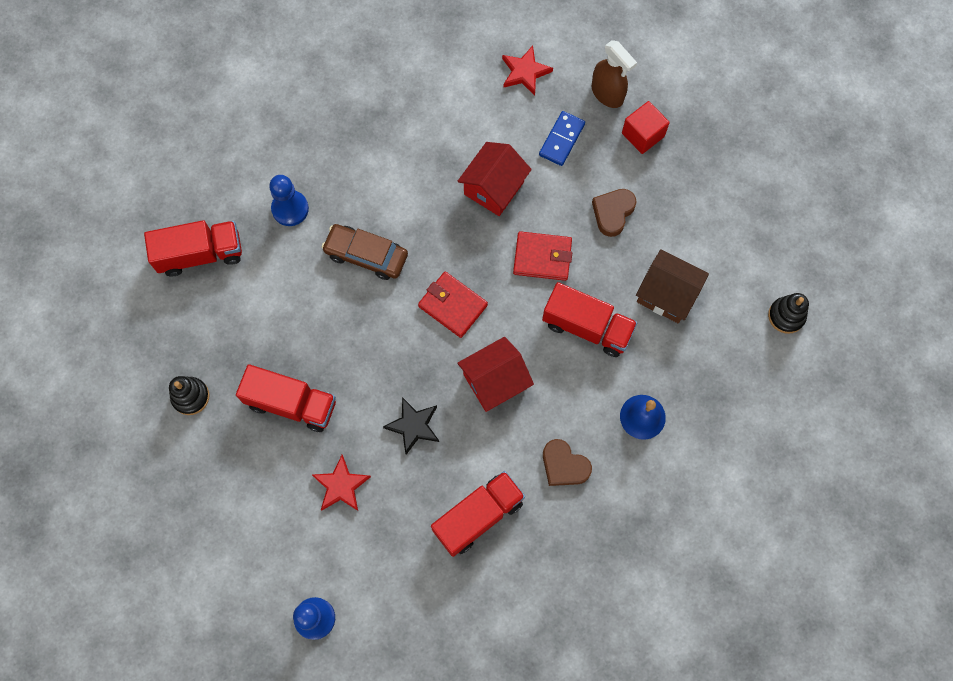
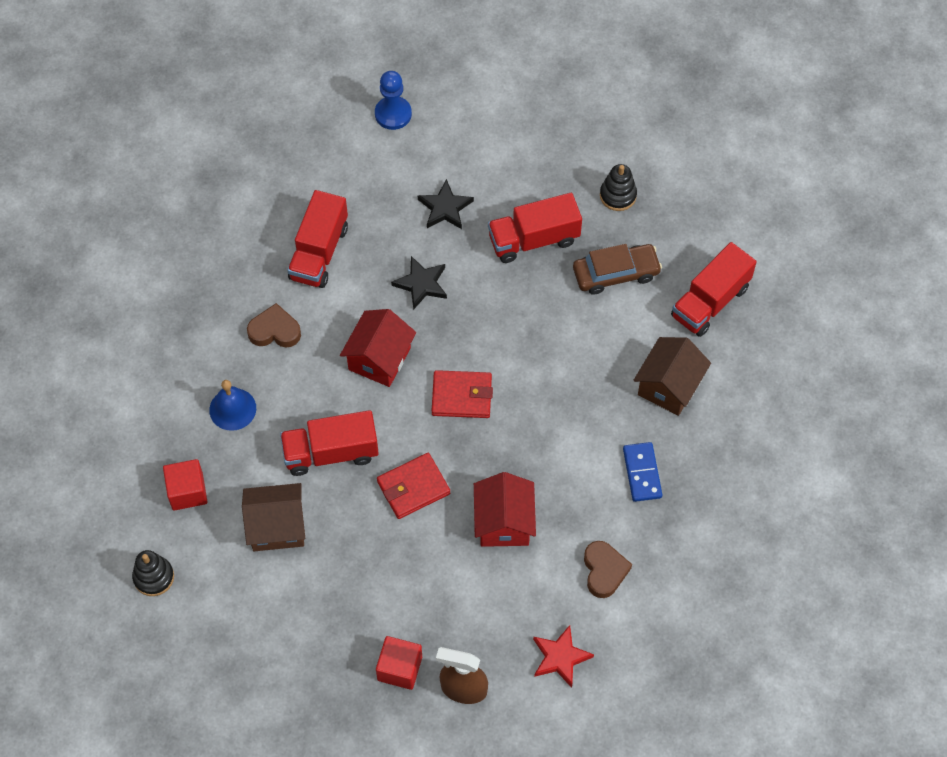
camera: 145 degrees right, 10 degrees down
blue pawn [269,175,309,226] -> brown house [634,337,711,416]
red star [312,455,371,511] -> black star [418,179,474,229]
brown car [322,224,408,280] -> brown car moved to [573,244,662,295]
blue domino [539,111,585,166] -> blue domino moved to [623,442,662,502]
brown heart [592,189,636,237] -> brown heart moved to [584,541,632,598]
none -> red cube [163,459,208,511]

